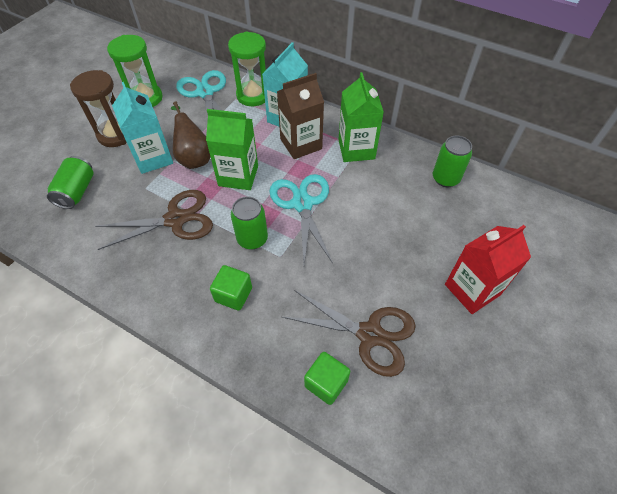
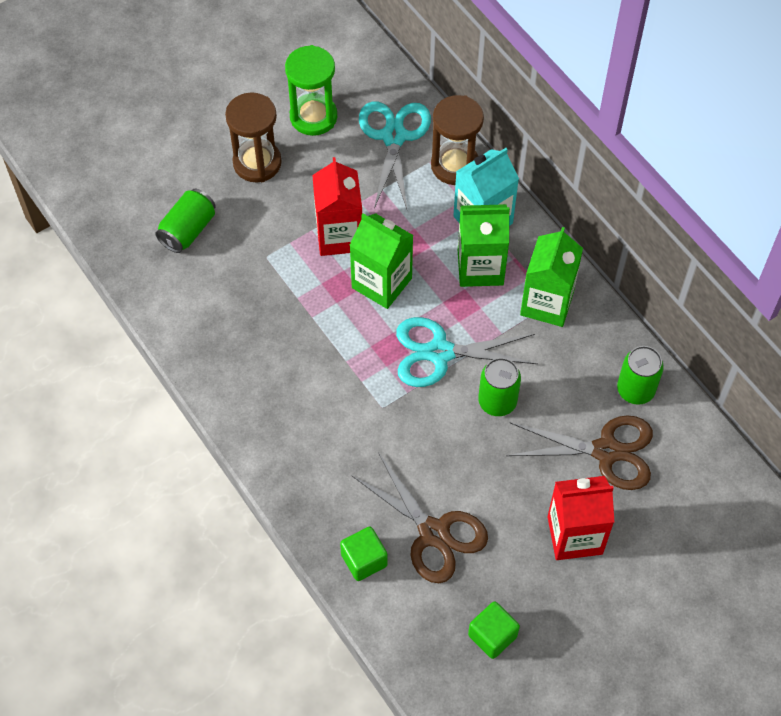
camera: 25 degrees right, 5 degrees up
brown scissors [95,190,213,250] -> brown scissors moved to [506,415,653,490]
turquoise carton [112,82,173,174] -> none
brown pear [171,102,210,169] -> red carton [312,157,362,256]
green cube [210,265,252,311] -> green cube moved to [468,601,520,659]
green hourglass [228,32,266,106] -> brown hourglass [431,95,484,185]
green can [231,196,268,249] -> green can moved to [478,358,521,416]
turquoise scissors [269,174,333,264] -> turquoise scissors turned 105 degrees counterclockwise [396,317,538,387]
brown carton [277,73,324,159] -> green carton [458,204,510,287]

